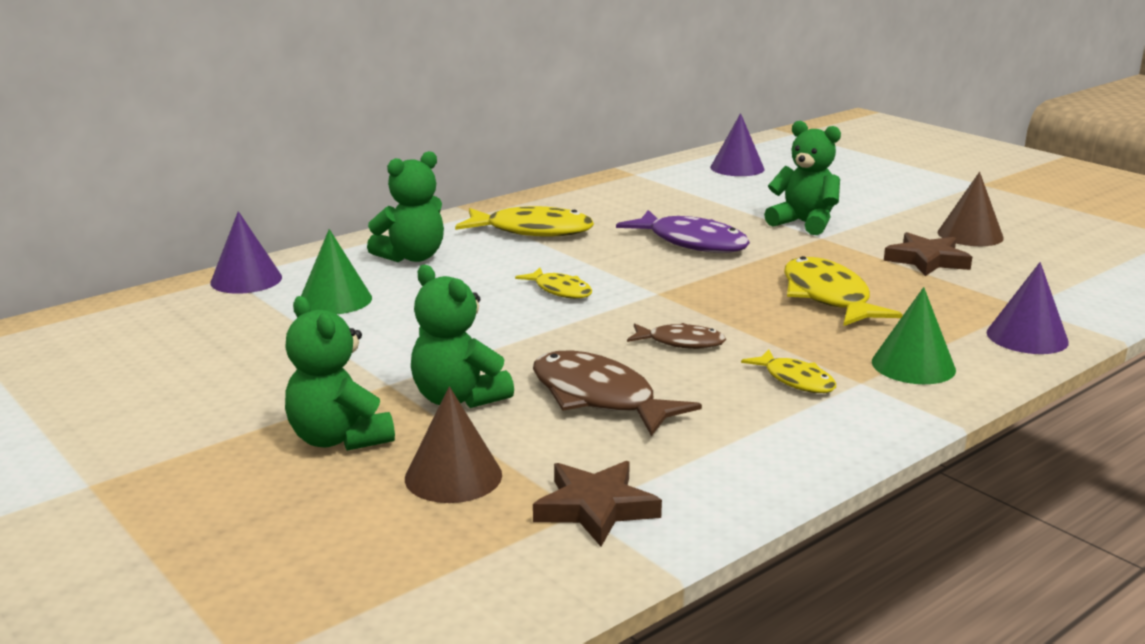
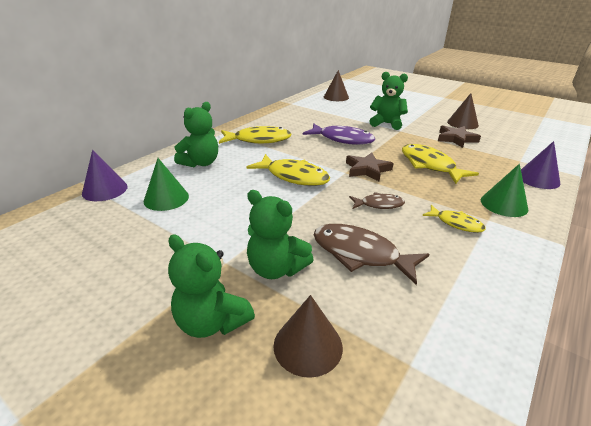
camera: 15 degrees left, 10 degrees up
yellow fish [515,268,592,299] -> yellow fish [246,154,330,186], size x1.74
brown star [533,461,662,547] -> brown star moved to [346,153,394,181]
purple cone [710,113,765,176] -> brown cone [324,70,349,101]

